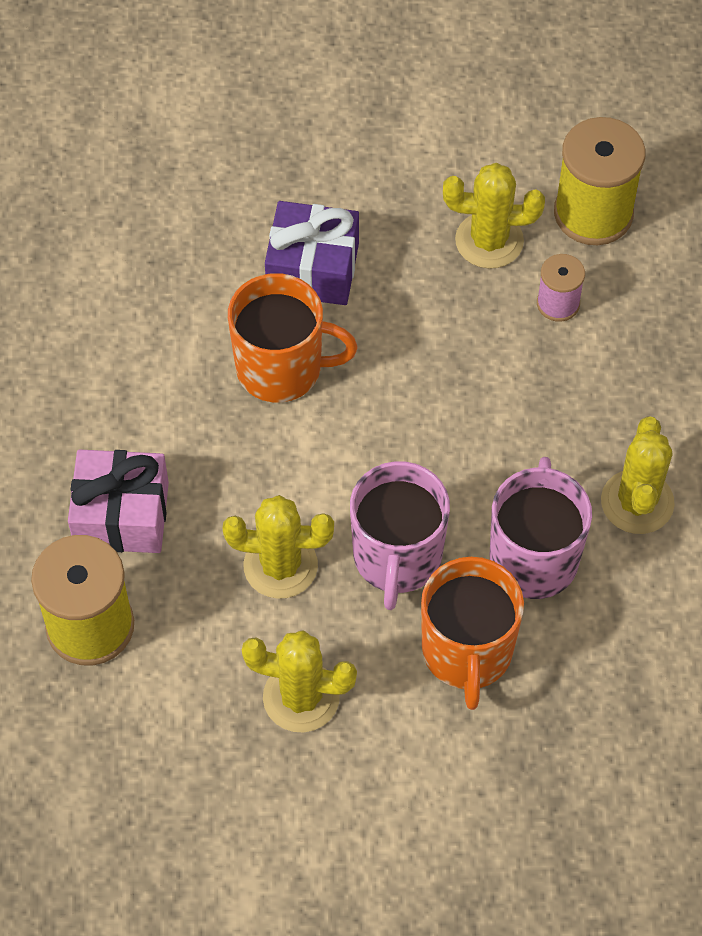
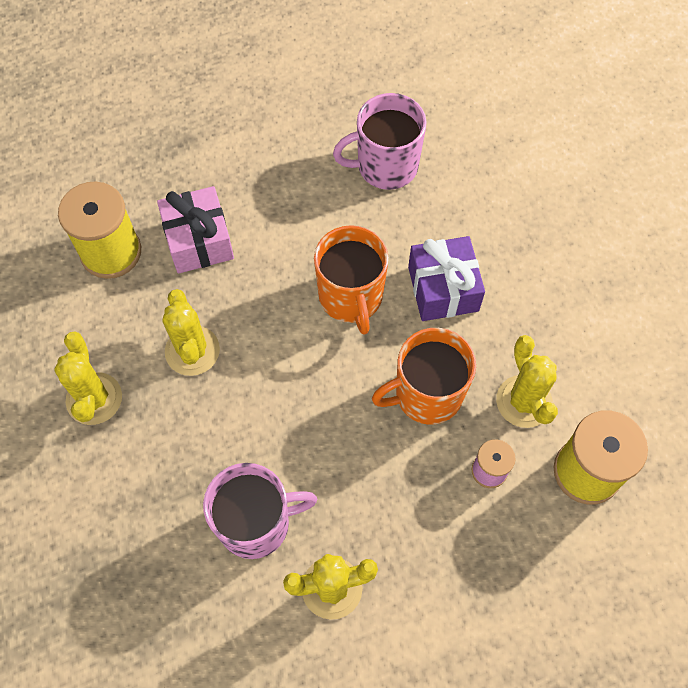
camera: 70 degrees right, 5 degrees up
pink mug [350,461,450,610] -> pink mug moved to [333,93,427,190]
orange mug [421,557,524,710] -> orange mug moved to [372,328,476,425]

